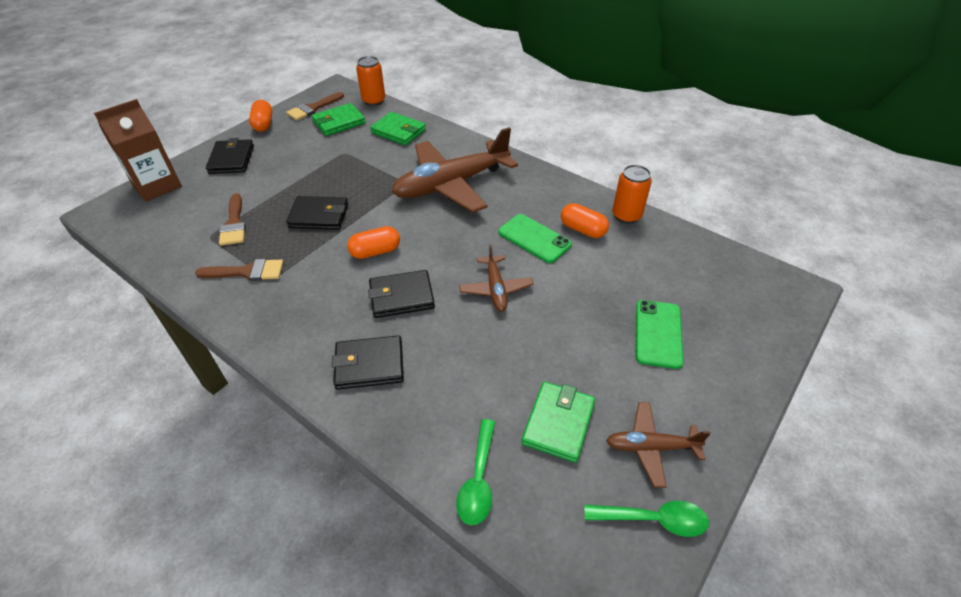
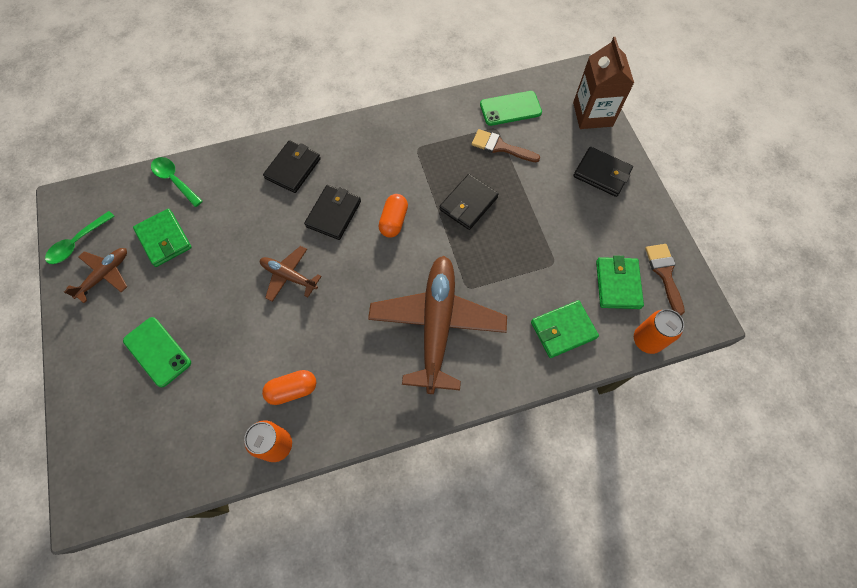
camera: 125 degrees right, 20 degrees up
brown brush [195,259,283,281] -> none
orange capsule [249,100,272,132] -> none
green phone [498,214,572,263] -> green phone moved to [480,91,542,126]

